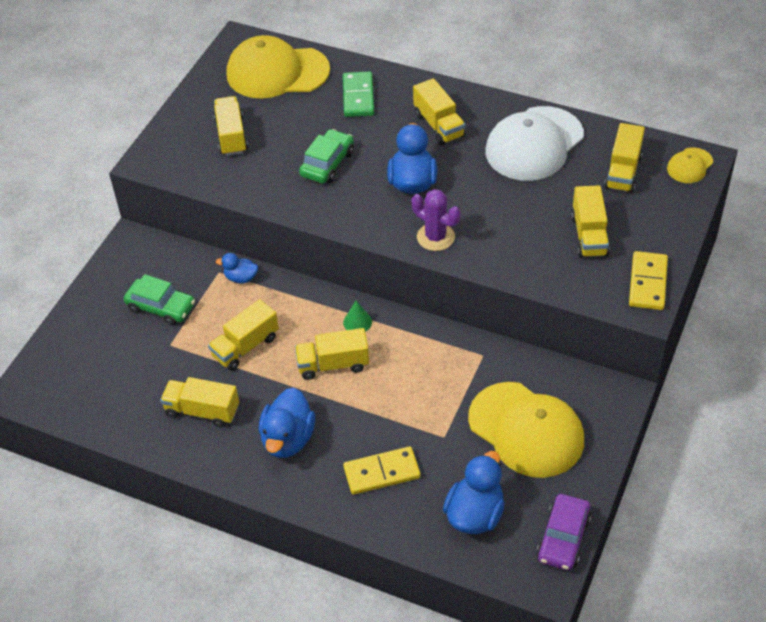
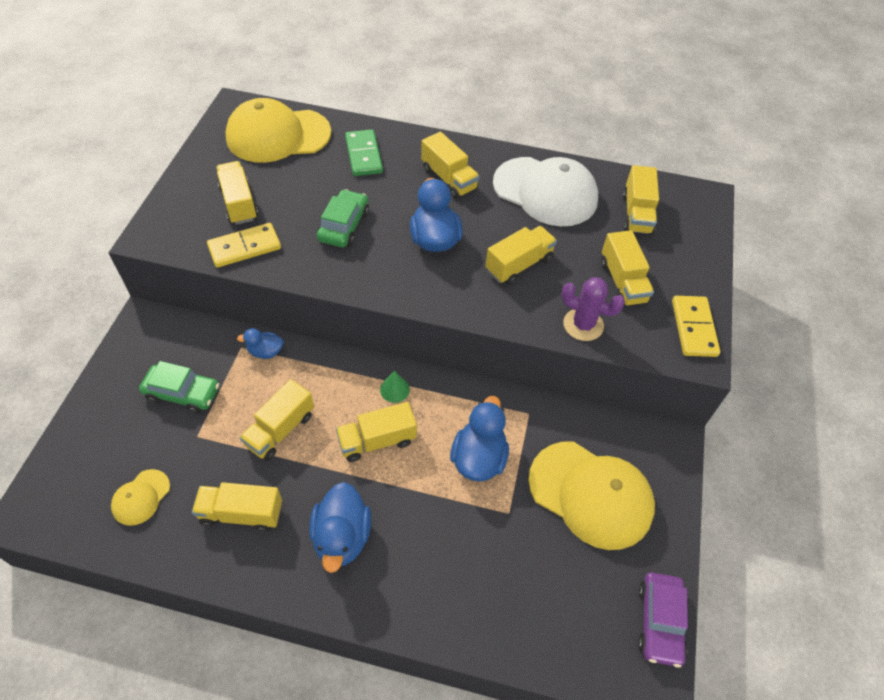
camera: 15 degrees left, 5 degrees up
yellow domino [343,447,420,495] -> yellow domino moved to [207,223,281,267]
purple cactus [412,189,460,251] -> purple cactus moved to [561,277,625,341]
blue duck [443,451,505,534] -> blue duck moved to [450,396,509,482]
white cap [486,106,584,181] -> white cap turned 90 degrees counterclockwise [493,157,598,226]
yellow cap [667,148,713,183] -> yellow cap moved to [111,469,170,526]
none -> yellow truck [486,226,557,285]

